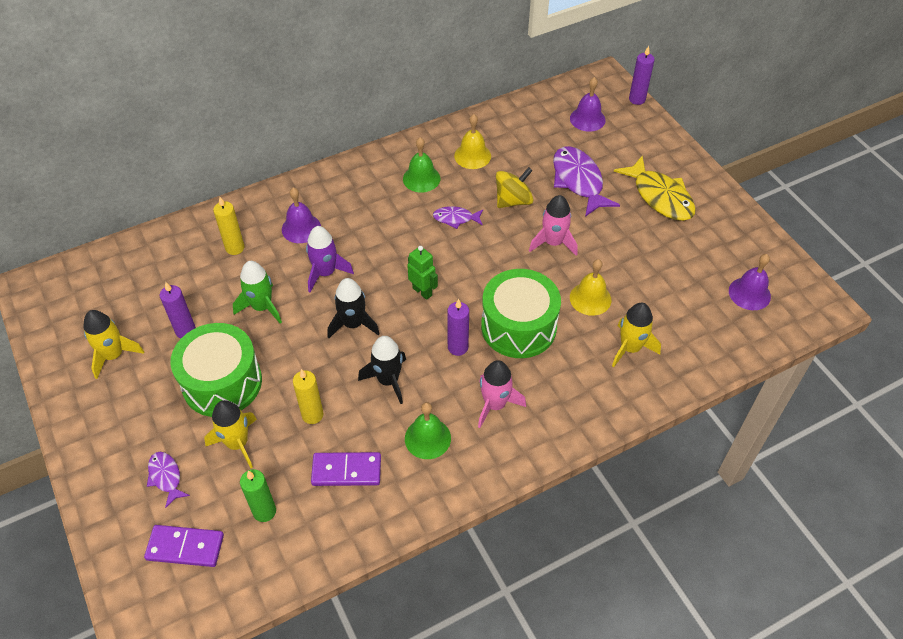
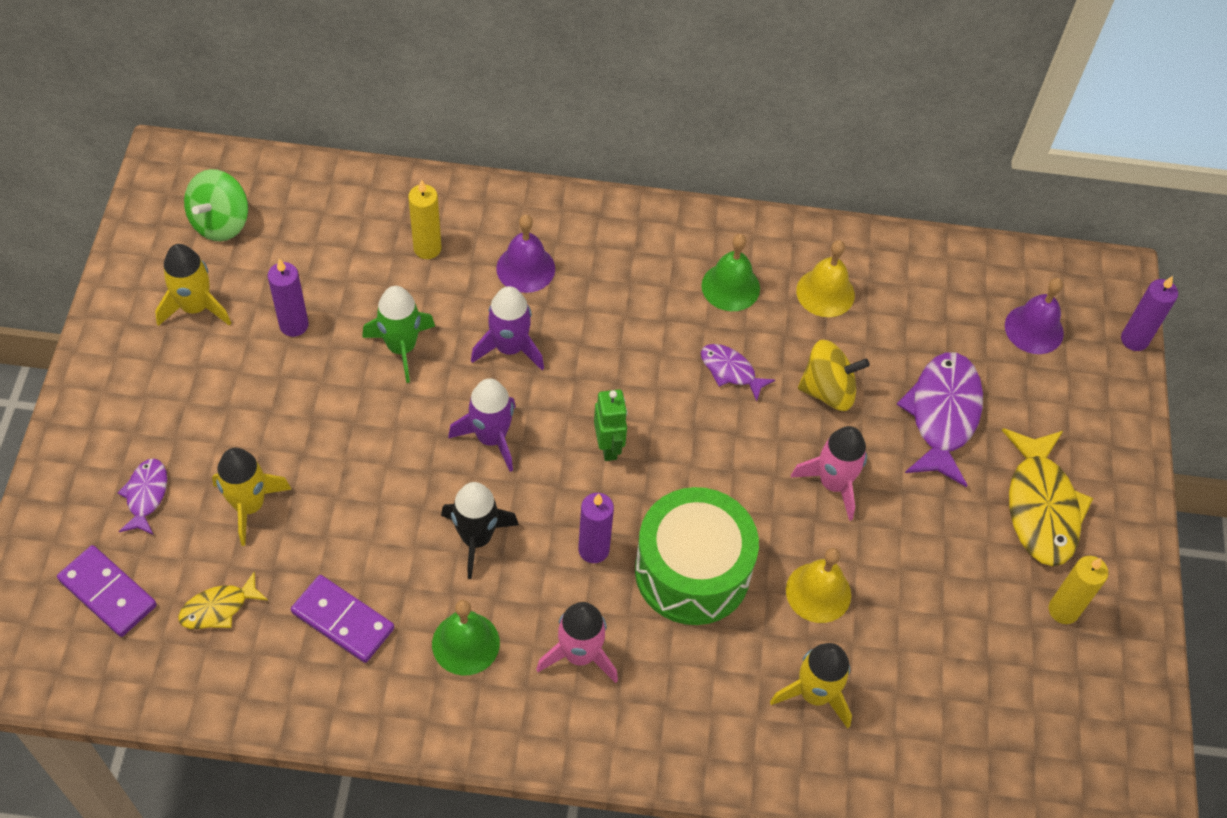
camera: 30 degrees right, 5 degrees up
green drum [170,323,262,417] -> none
green candle [240,469,276,522] -> yellow fish [178,571,268,629]
yellow candle [293,369,324,424] -> yellow candle moved to [1049,556,1108,624]
black rocket [328,278,380,338] -> purple rocket [448,378,516,472]
purple bell [729,254,771,310] -> none
none -> green spinning top [184,169,248,241]

